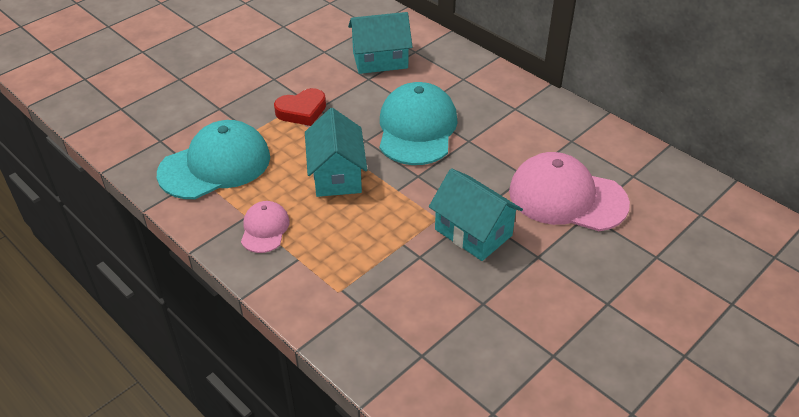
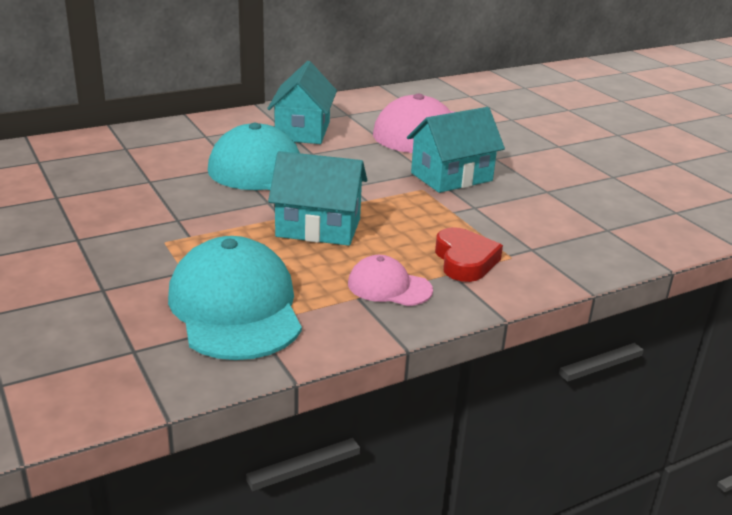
camera: 75 degrees left, 15 degrees down
red heart [274,88,326,126] -> red heart moved to [435,227,503,282]
turquoise house [348,12,413,74] -> turquoise house moved to [267,61,337,144]

